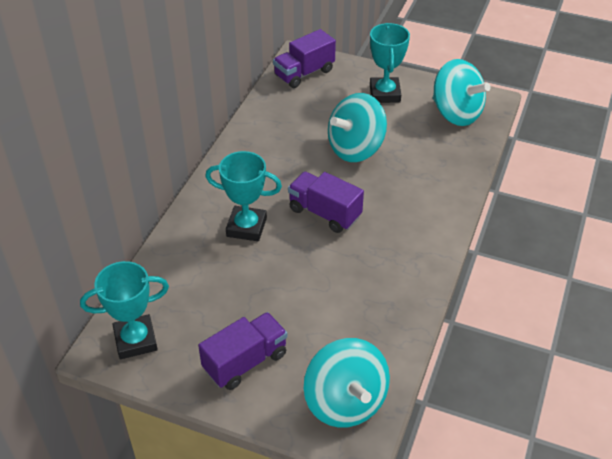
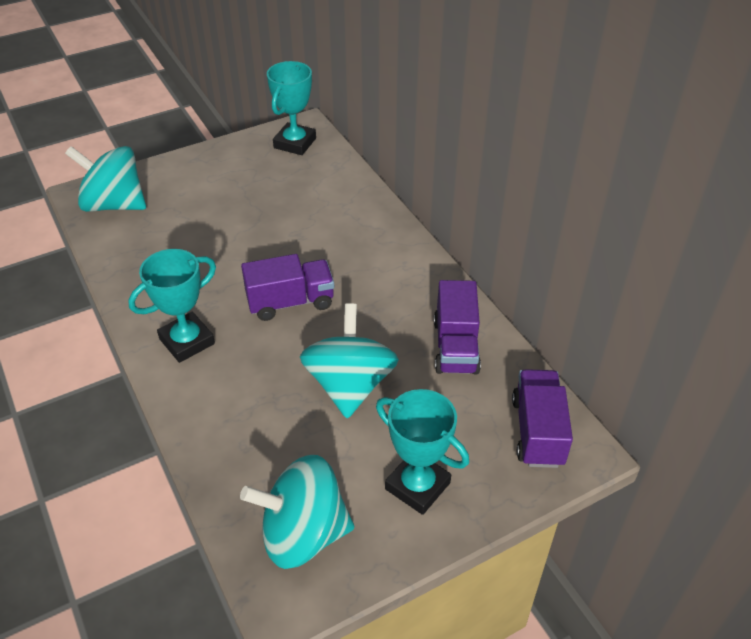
camera: 130 degrees right, 0 degrees up
purple truck [198,312,288,390] -> purple truck moved to [434,280,481,375]
turquoise trophy [205,151,282,241] -> turquoise trophy moved to [128,249,216,363]

